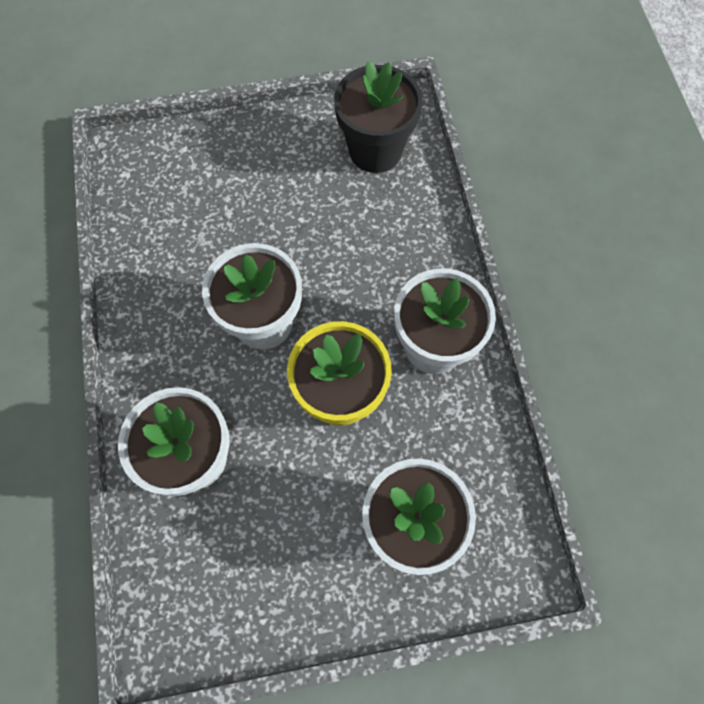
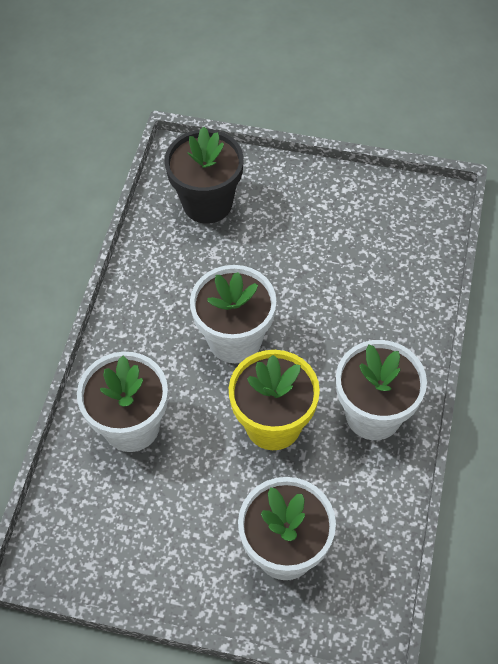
camera: 25 degrees right, 10 degrees down
black flower pot [334,61,423,173] -> black flower pot moved to [164,126,244,224]

